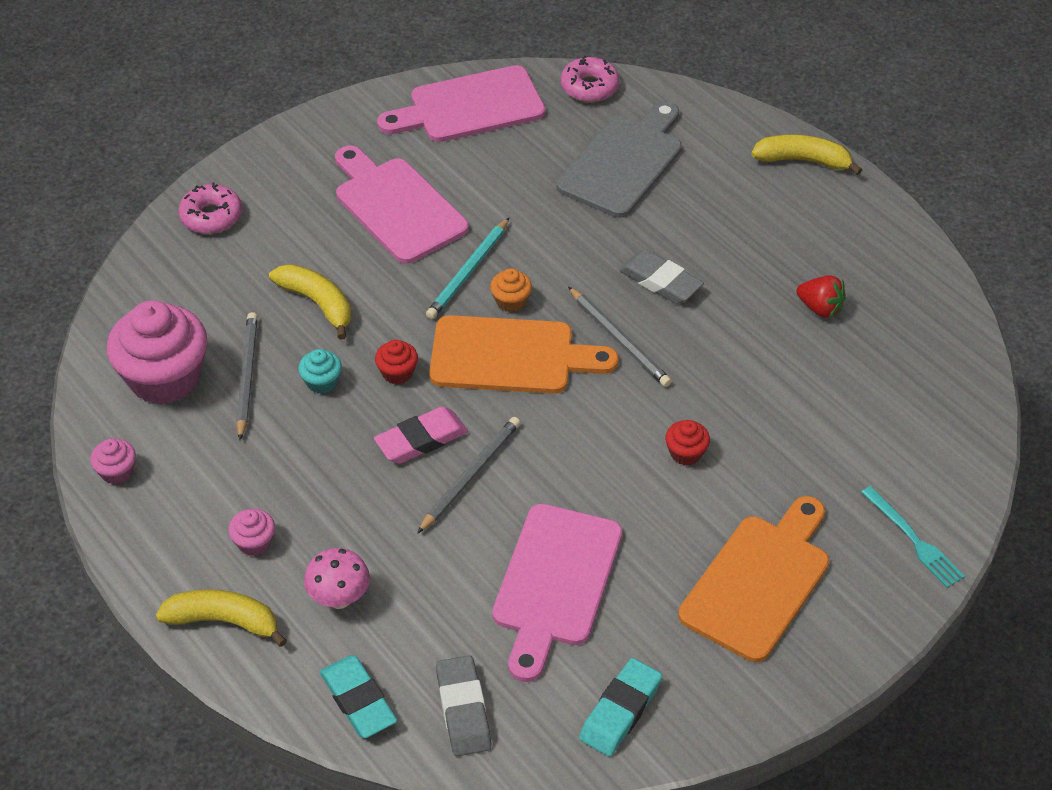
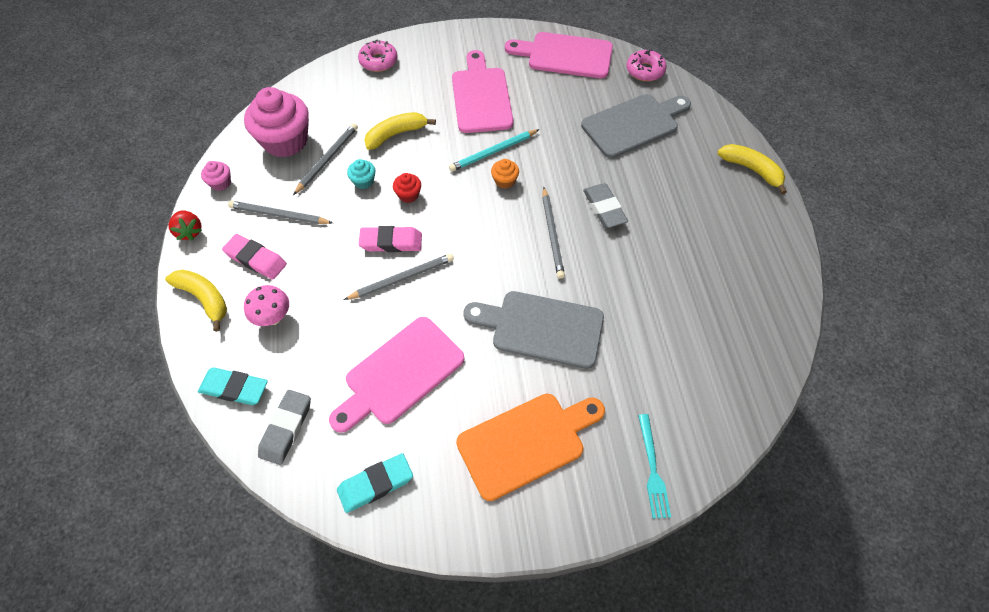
camera: 30 degrees right, 10 degrees up
pink cupcake [228,509,275,556] -> pink eraser [222,234,287,280]
yellow banana [269,264,351,340] -> yellow banana turned 105 degrees counterclockwise [364,112,436,150]
turquoise eraser [320,655,398,738] -> turquoise eraser turned 75 degrees counterclockwise [198,367,268,405]
orange cutting board [429,315,619,394] -> none
red cupcake [665,420,710,466] -> grey cutting board [463,291,604,369]
red strawberry [796,275,846,318] -> red strawberry moved to [169,210,202,241]
none -> grey pencil [228,201,333,224]

